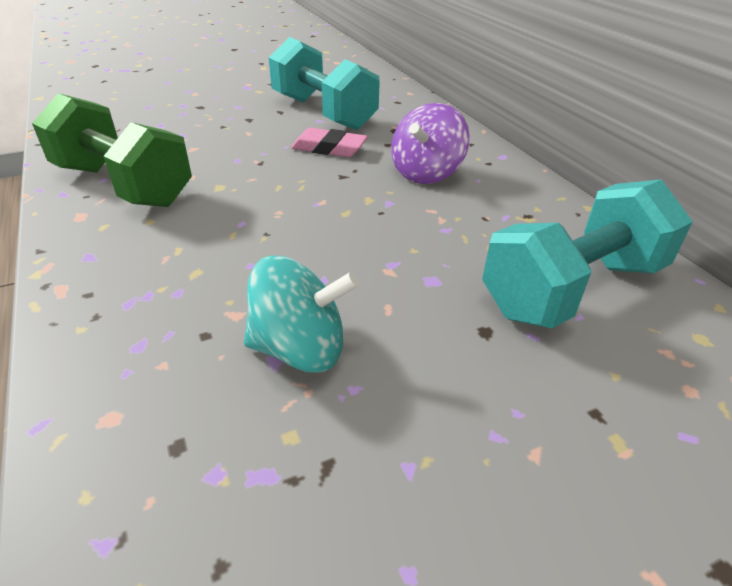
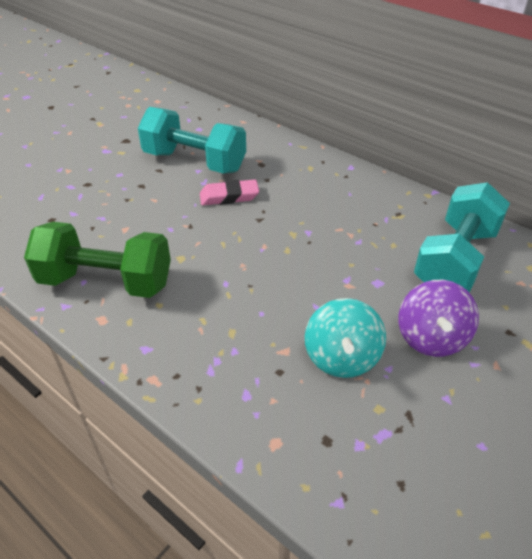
camera: 25 degrees left, 5 degrees up
turquoise spinning top [244,256,359,373] -> turquoise spinning top turned 120 degrees clockwise [305,298,386,378]
purple spinning top [391,103,470,184] -> purple spinning top moved to [399,280,479,357]

